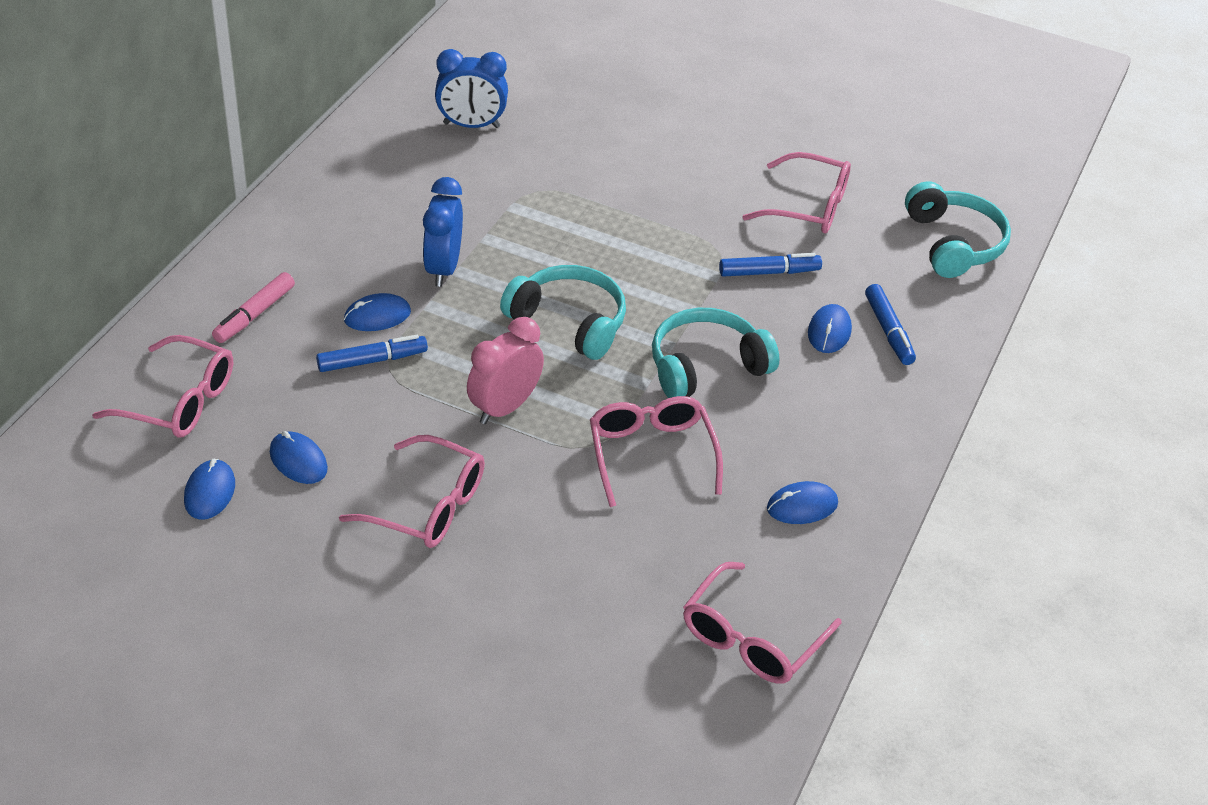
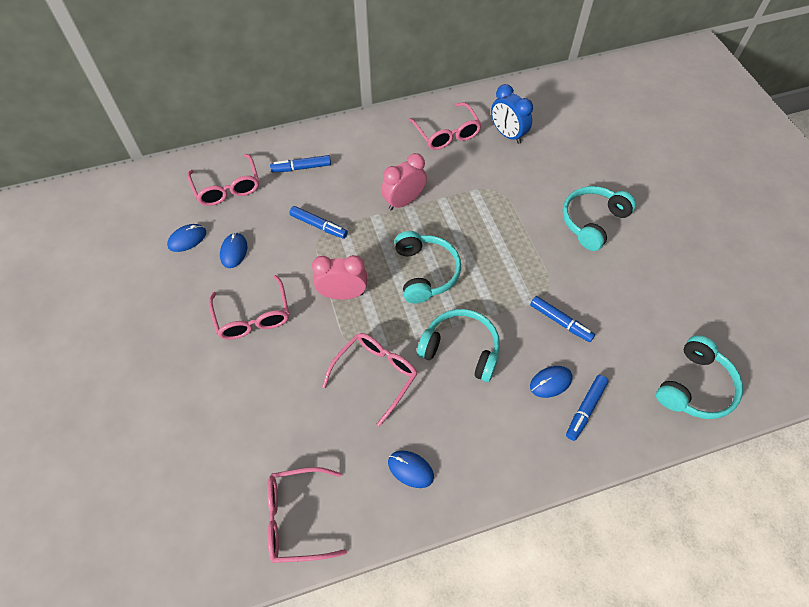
camera: 50 degrees right, 15 degrees up
pink marker [212,272,295,343] -> blue marker [270,155,331,172]
blue mouse [344,293,411,331] -> none
blue clock [423,177,463,287] -> pink clock [381,153,427,210]
pink glasses [742,152,851,233] -> pink glasses moved to [409,103,482,150]
none -> turquoise headphones [563,186,636,251]

